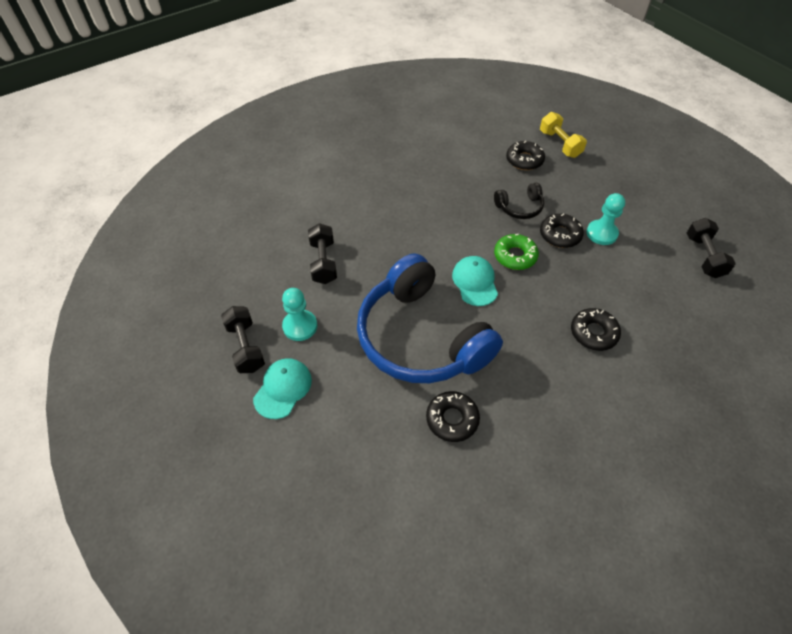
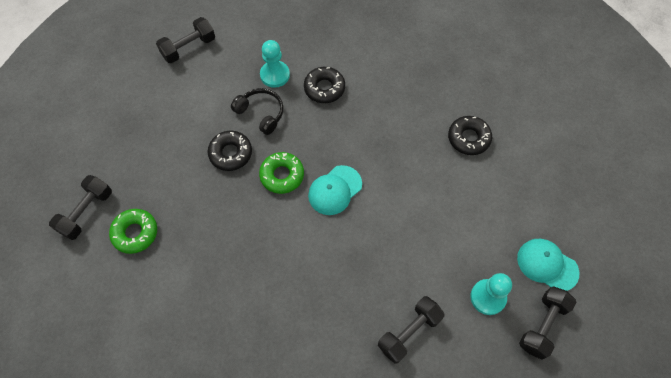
camera: 125 degrees left, 10 degrees up
turquoise cap [253,358,312,419] -> turquoise cap turned 45 degrees clockwise [517,239,579,291]
blue headphones [357,253,503,383] -> none
black headphones [494,183,544,219] -> black headphones moved to [231,88,284,135]
black donut [506,141,545,170] -> green donut [109,209,157,254]
yellow dumbbell [540,112,587,158] -> black dumbbell [49,175,112,240]
turquoise pawn [586,193,625,245] -> turquoise pawn moved to [260,40,290,88]

